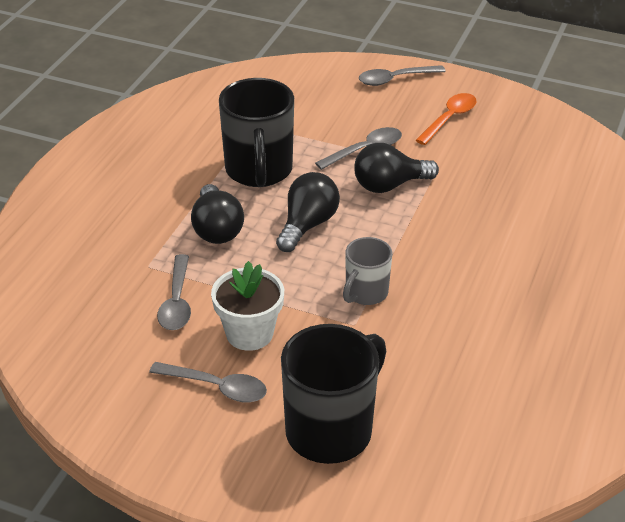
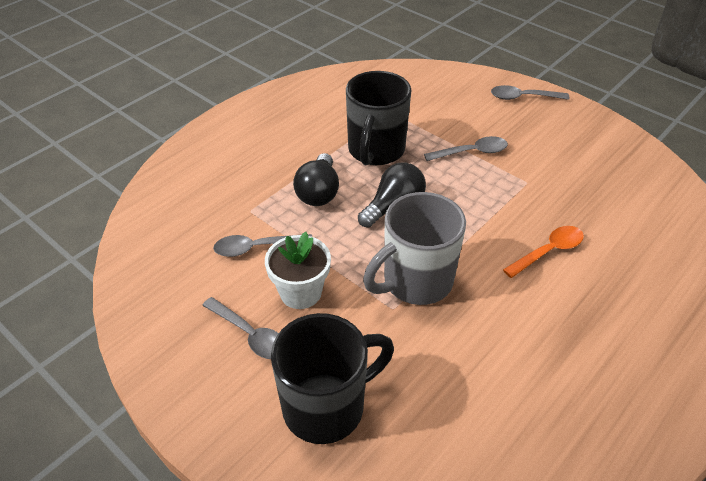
camera: 20 degrees right, 5 degrees up
grey spoon [157,254,191,330] -> grey spoon turned 60 degrees clockwise [213,234,312,257]
grey mug [343,237,392,305] -> grey mug [363,192,466,305], size x1.79
black light bulb [354,143,439,193] -> none
orange spoon [416,93,477,145] -> orange spoon moved to [503,226,584,278]

